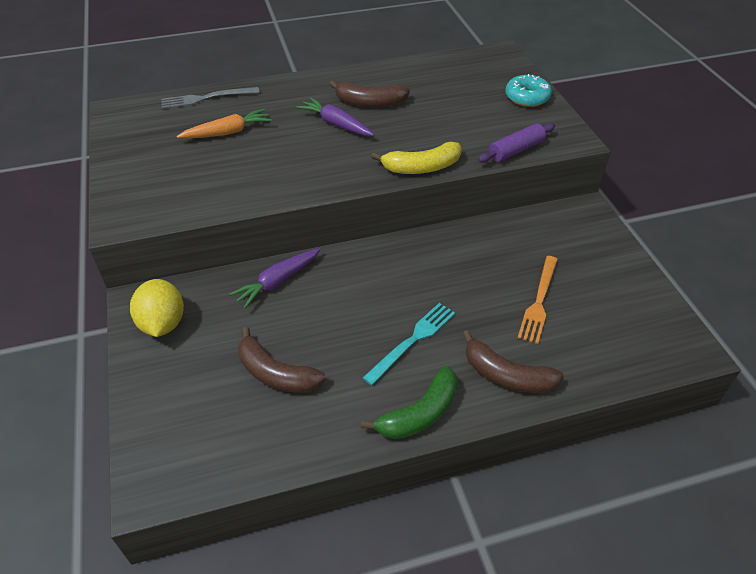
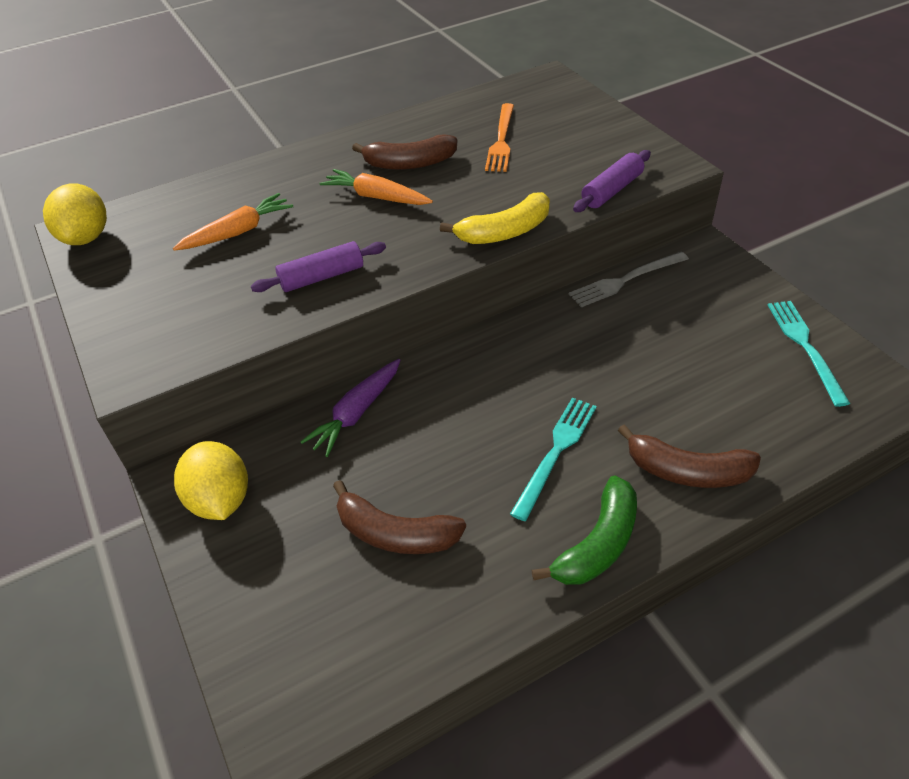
camera: 10 degrees left, 0 degrees up
grey fork [161,87,259,109] -> grey fork moved to [569,252,689,307]
purple carrot [296,97,375,136] -> orange carrot [319,169,433,205]
turquoise donut [505,74,552,107] -> none
orange fork [518,256,558,344] -> orange fork moved to [485,103,514,172]
none -> yellow lemon [43,183,107,245]
none -> purple rolling pin [251,241,386,292]
none -> turquoise fork [768,301,850,407]

